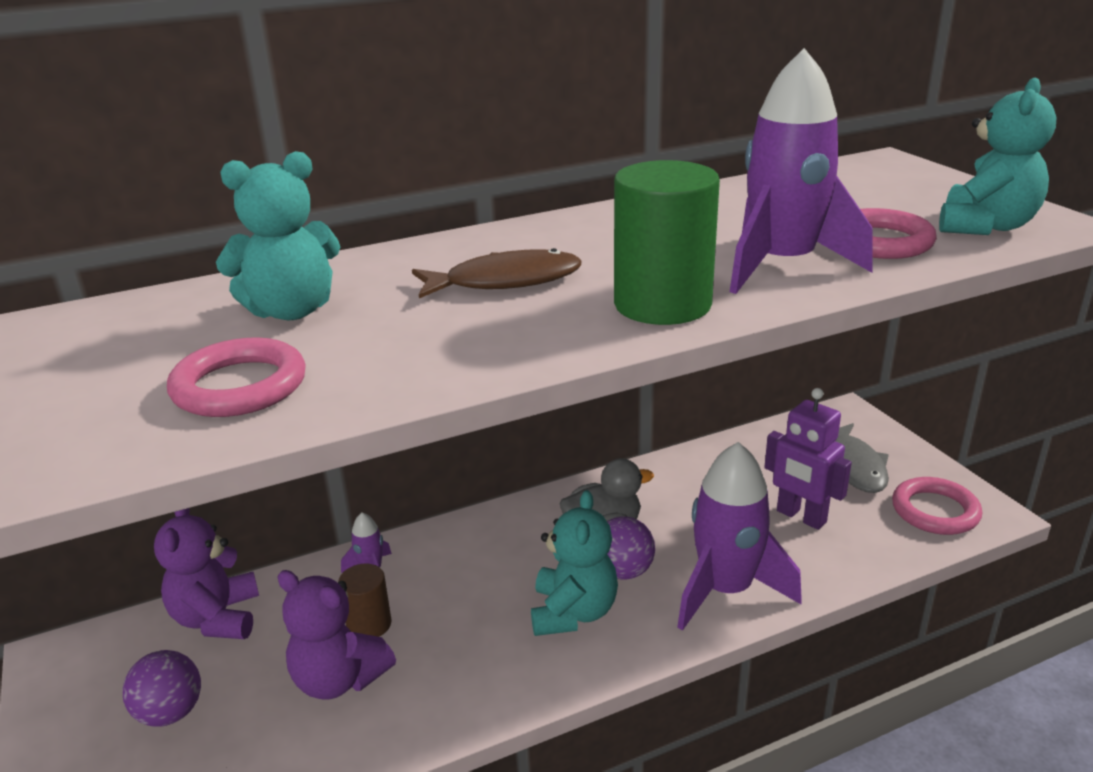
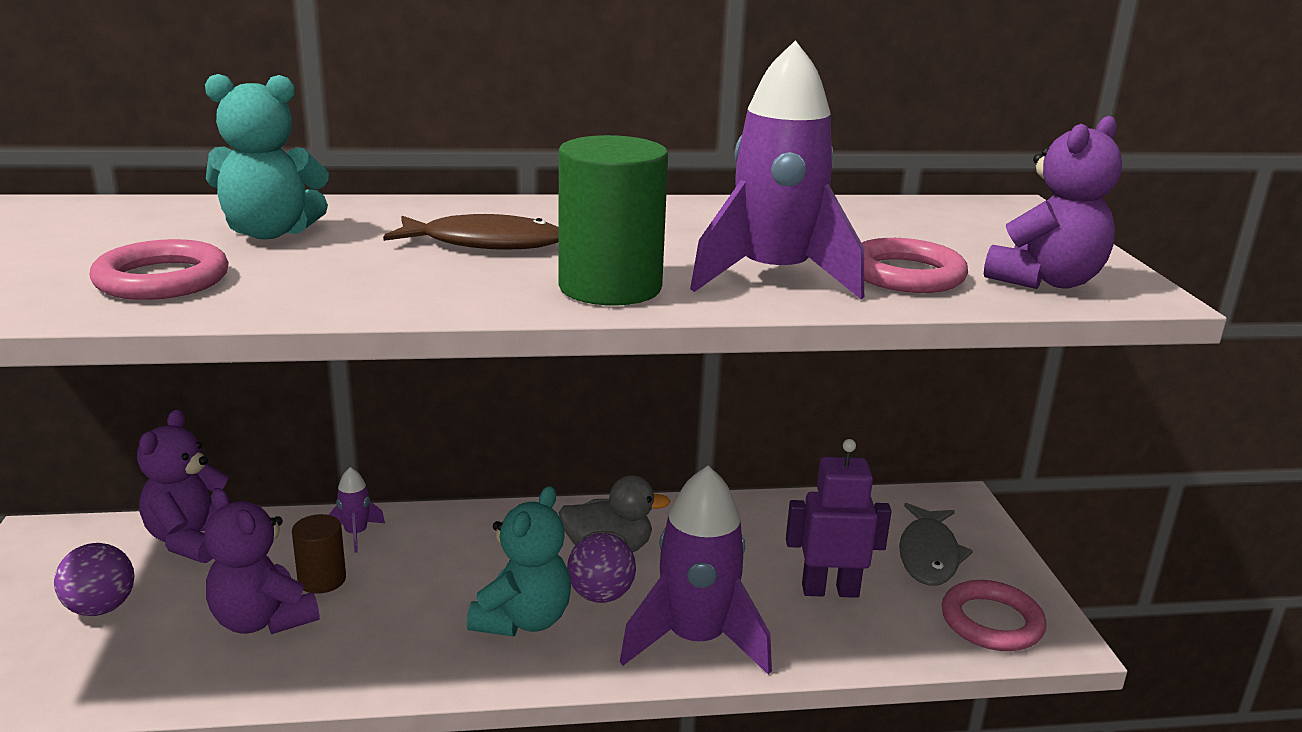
camera: 15 degrees right, 5 degrees down
purple robot [764,388,852,530] -> purple robot turned 120 degrees clockwise [786,439,892,598]
turquoise teddy bear [939,78,1057,235] -> purple teddy bear [984,116,1122,289]

